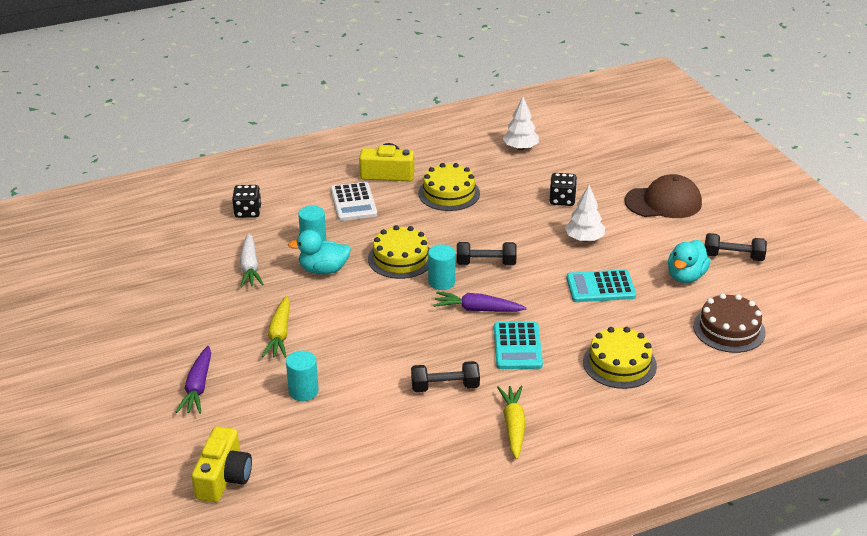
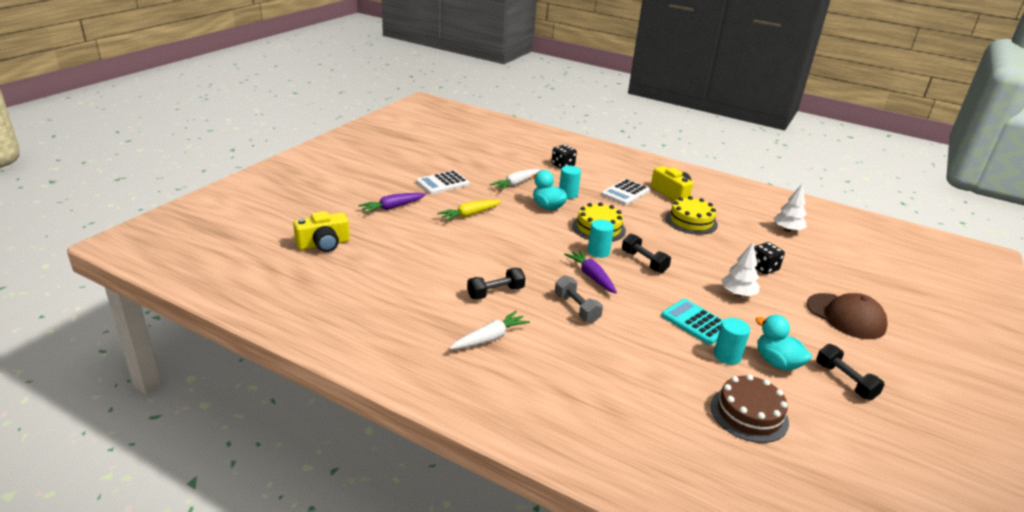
camera: 50 degrees right, 5 degrees down
turquoise cylinder [286,351,319,401] -> turquoise cylinder moved to [714,318,750,365]
black dumbbell [411,361,480,392] -> black dumbbell turned 75 degrees counterclockwise [467,268,526,300]
turquoise calculator [494,322,543,369] -> grey dumbbell [555,275,603,323]
yellow carrot [497,386,526,459] -> white carrot [449,311,530,350]
yellow cake [583,327,657,389] -> none
turquoise duck [668,240,711,283] -> turquoise duck turned 60 degrees clockwise [755,315,812,370]
none -> white calculator [416,170,470,194]

